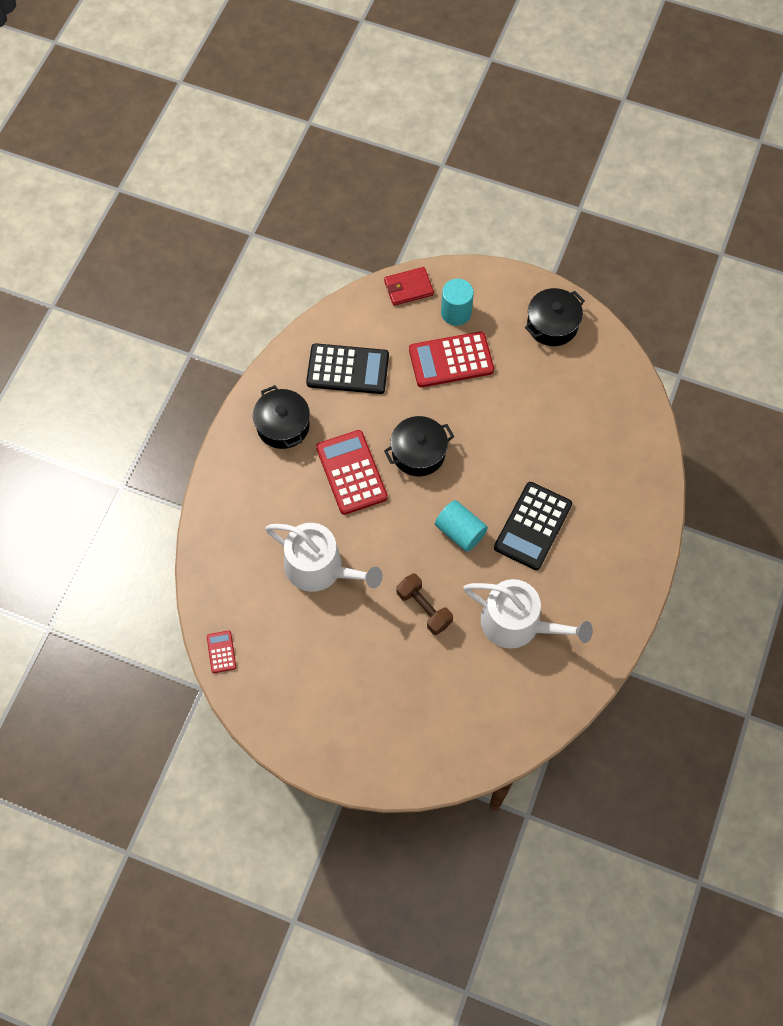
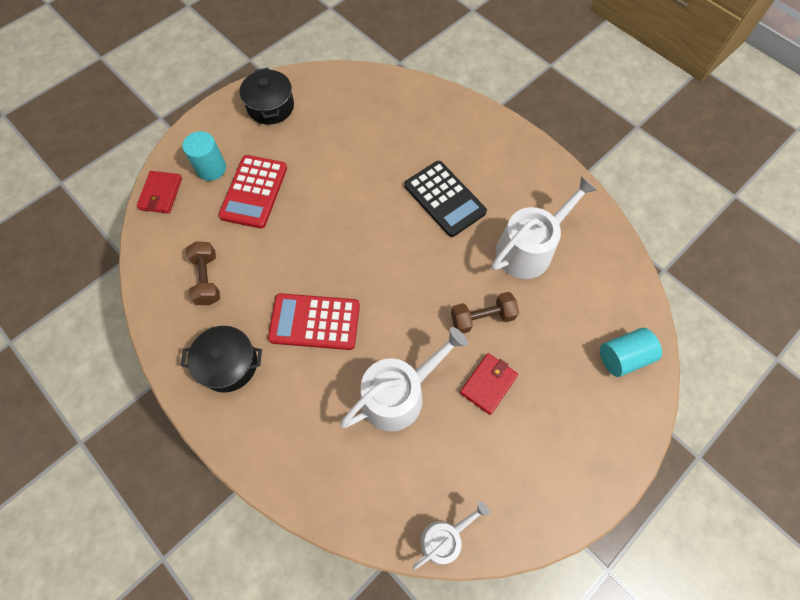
camera: 65 degrees left, 0 degrees up
red calculator [207,631,236,673] -> white watering can [412,502,489,570]
black calculator [306,343,389,394] -> brown dumbbell [186,241,220,305]
black pot [384,416,454,476] -> none
turquoise cylinder [435,500,488,552] -> turquoise cylinder moved to [600,328,662,377]
none -> red wallet [460,353,518,415]

